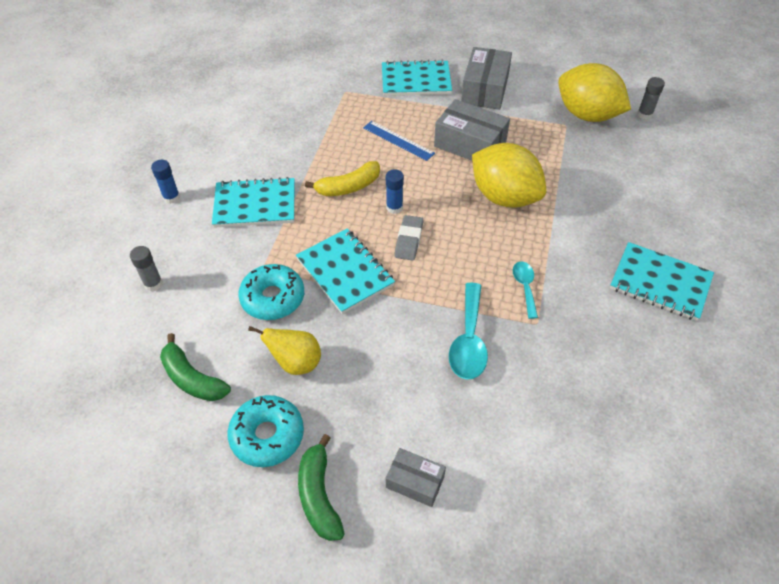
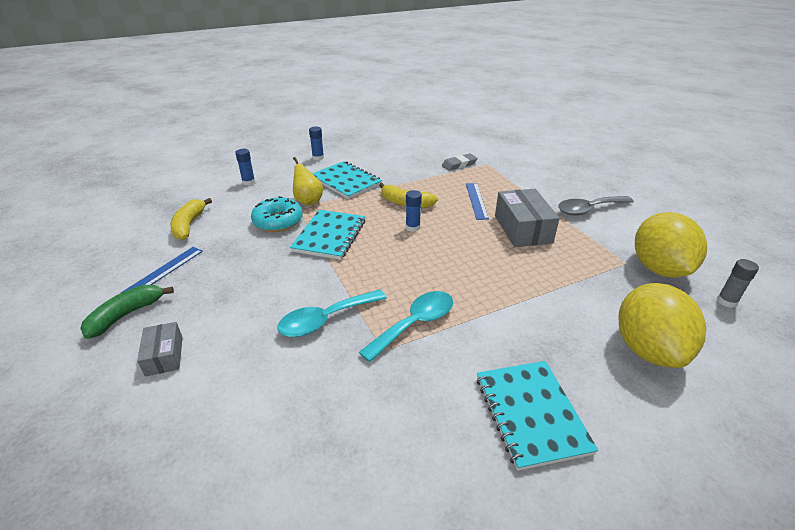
camera: 50 degrees right, 15 degrees down
grey glue stick [130,246,163,291] -> blue glue stick [235,149,255,185]
green banana [160,333,231,401] -> yellow banana [170,198,212,240]
turquoise donut [228,395,304,467] -> blue ruler [121,247,203,293]
yellow pear [248,326,321,375] -> yellow pear moved to [293,157,323,205]
turquoise notebook [382,59,452,96] -> none
grey eraser [395,215,423,261] -> grey eraser moved to [442,153,478,171]
grey box [461,47,512,110] -> grey spoon [558,196,634,216]
yellow lemon [472,143,546,208] -> yellow lemon moved to [619,283,706,368]
turquoise spoon [513,261,538,319] -> turquoise spoon [359,291,453,362], size x1.67

